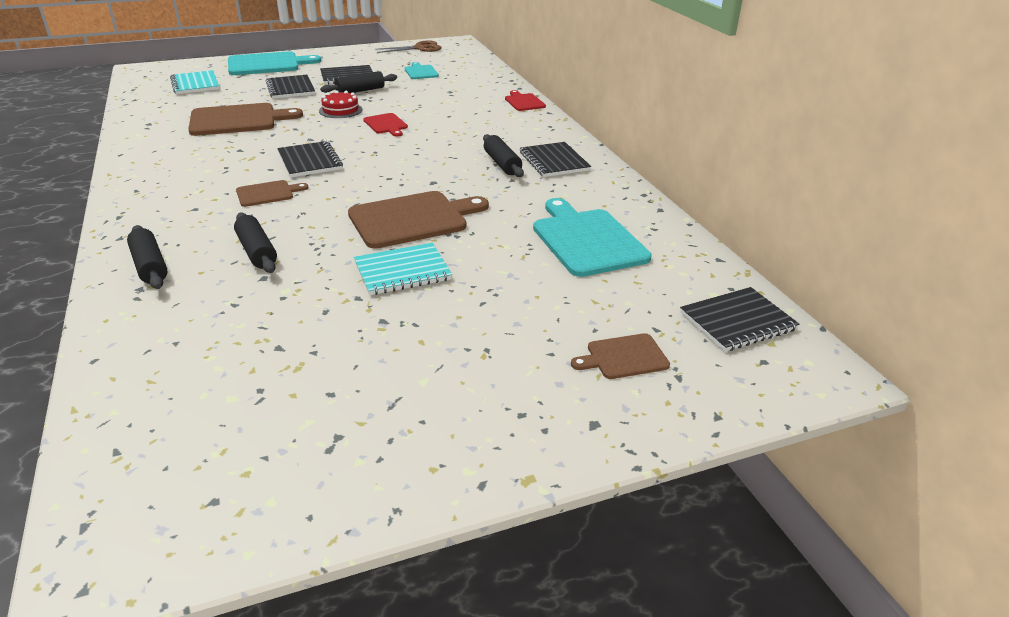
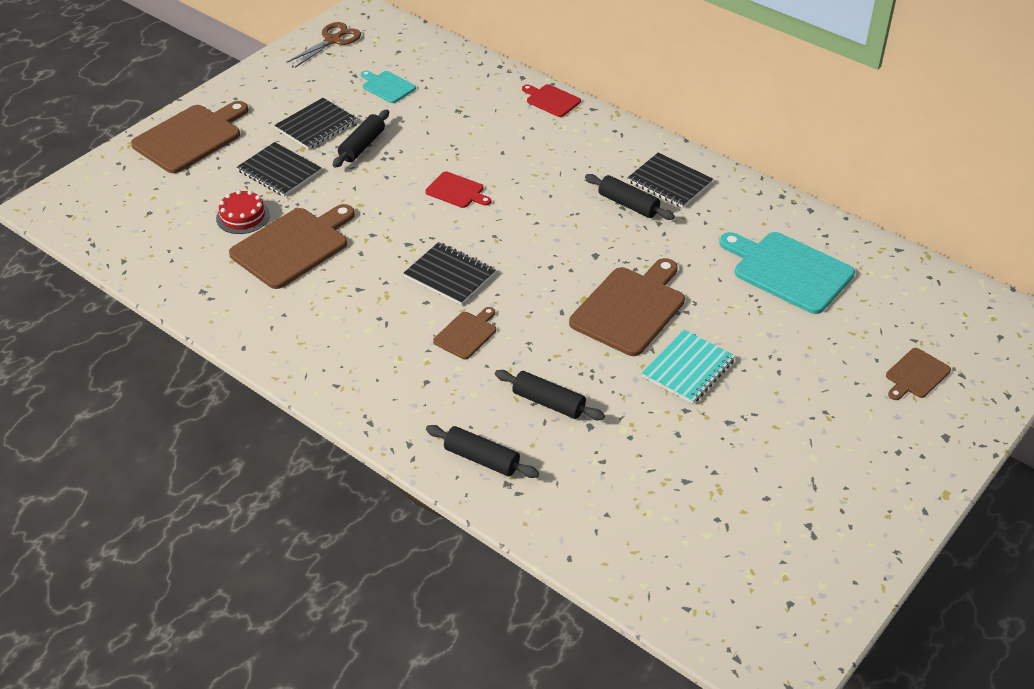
camera: 30 degrees left, 10 degrees up
turquoise notebook [170,70,219,94] -> none
turquoise cutting board [228,51,321,75] -> brown cutting board [131,101,248,173]
red cake [319,90,362,118] -> red cake moved to [216,190,270,234]
black notebook [680,287,799,352] -> none

